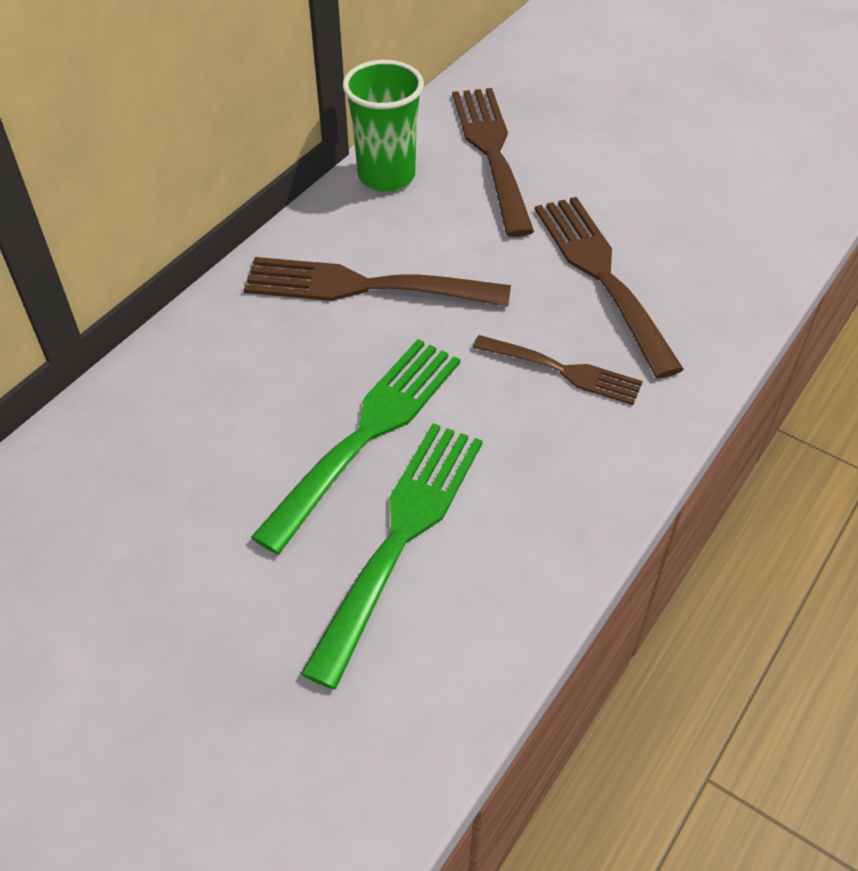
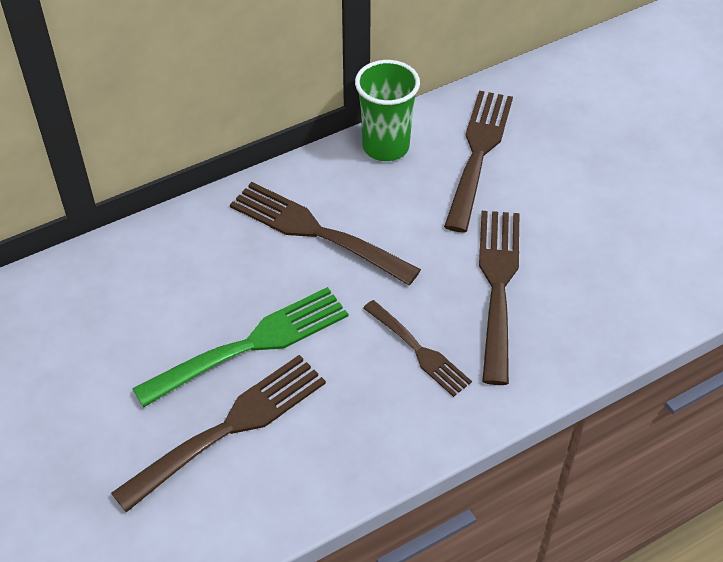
camera: 25 degrees right, 0 degrees up
green fork [301,423,483,689] -> brown fork [111,355,326,512]

